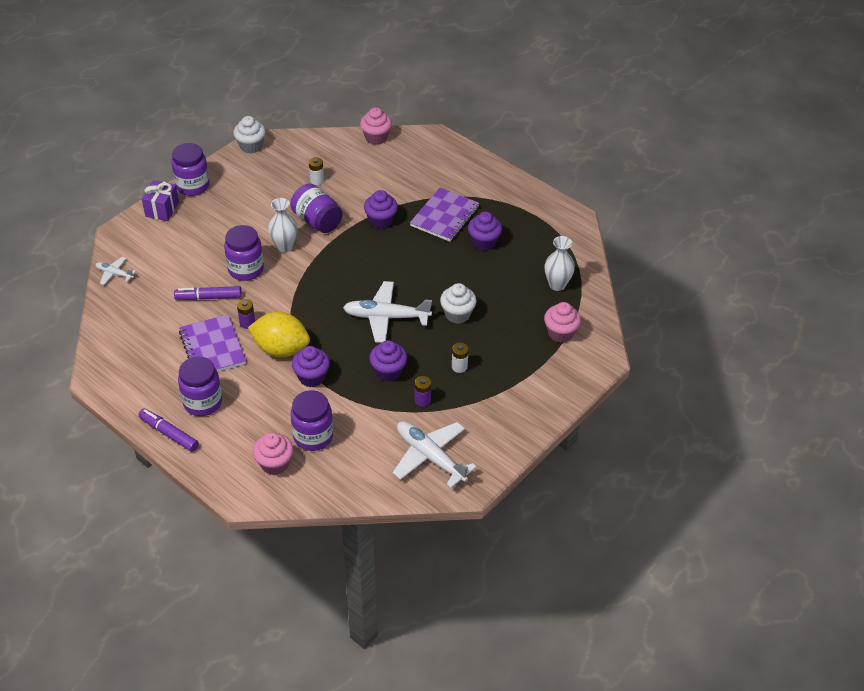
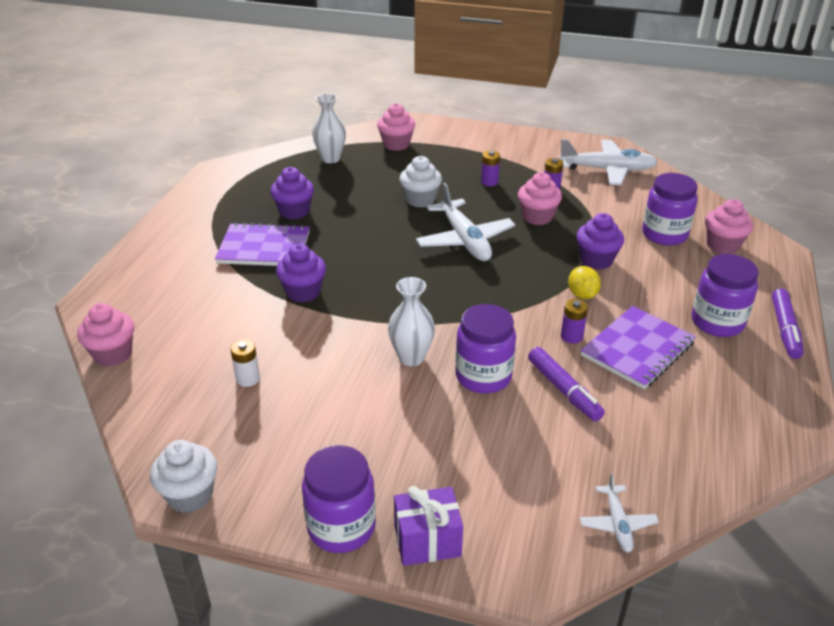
camera: 115 degrees left, 10 degrees down
yellow lemon [248,312,310,357] -> yellow lemon [568,266,601,299], size x0.52
purple jar [290,183,343,233] -> none
purple cupcake [369,340,407,382] -> pink cupcake [518,172,562,225]
white plane [393,421,477,488] -> white plane turned 105 degrees counterclockwise [559,139,658,185]
white battery [452,342,469,373] -> purple battery [481,150,500,186]

